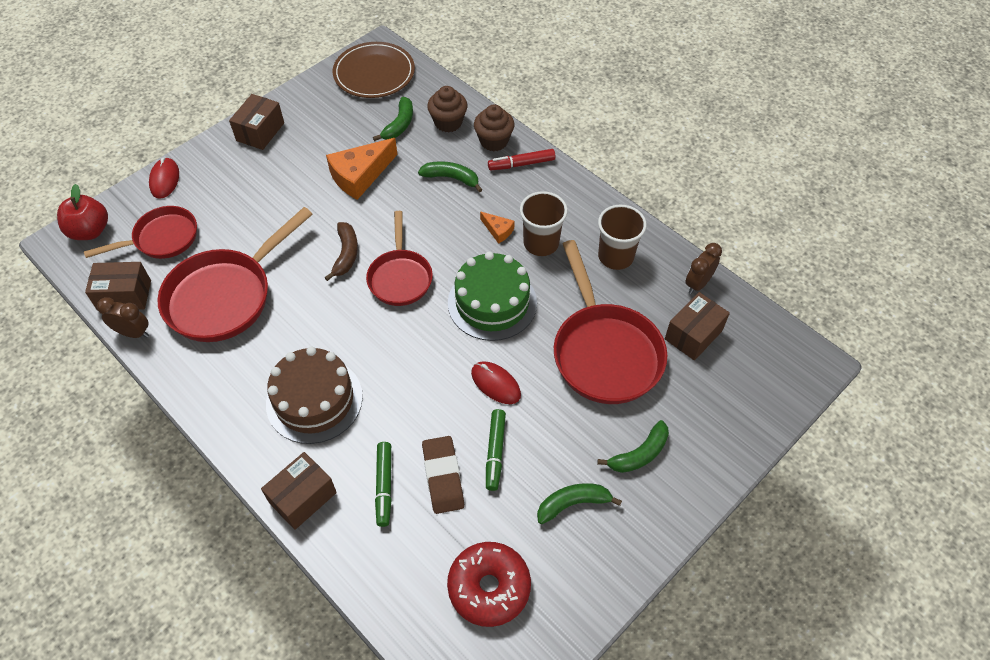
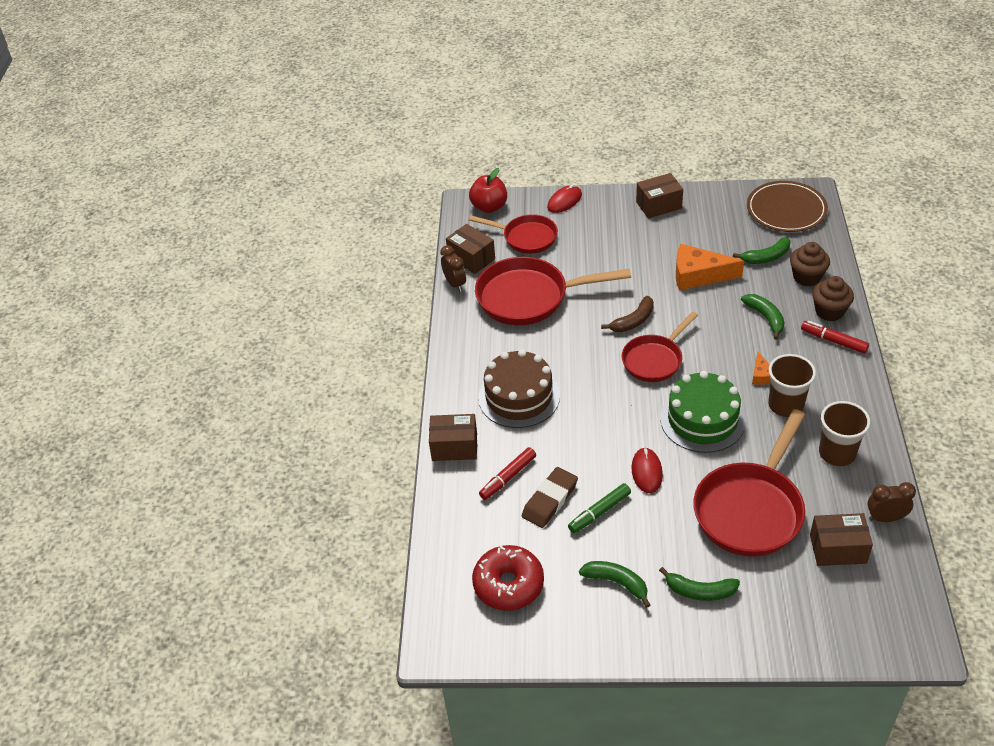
camera: 50 degrees right, 10 degrees down
green marker [375,442,392,527] -> red marker [479,447,536,500]

